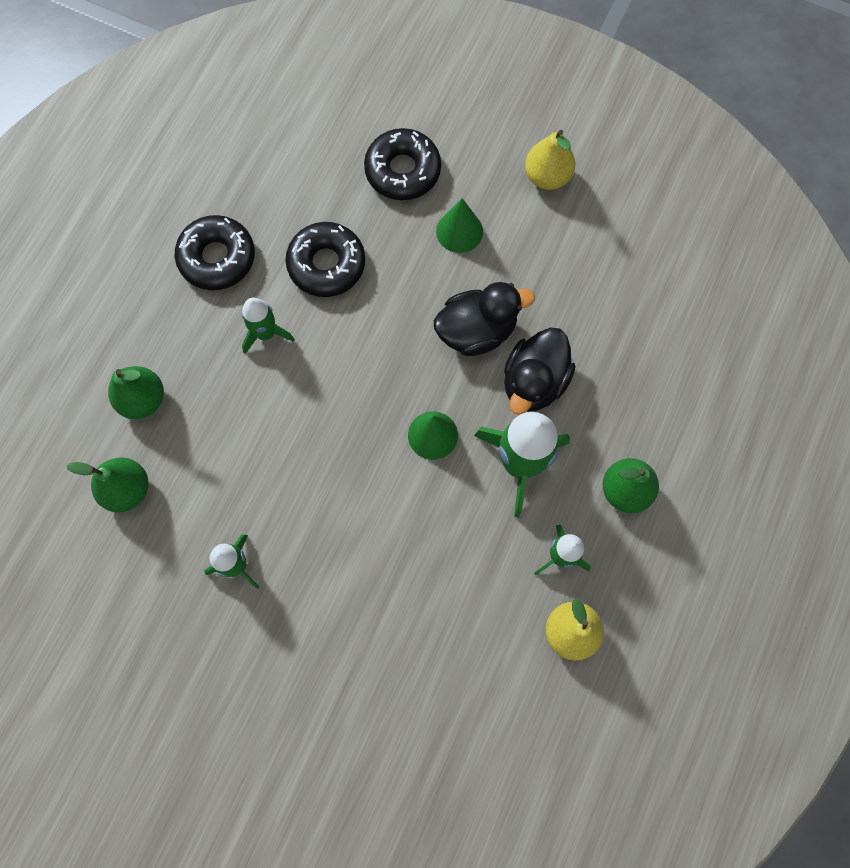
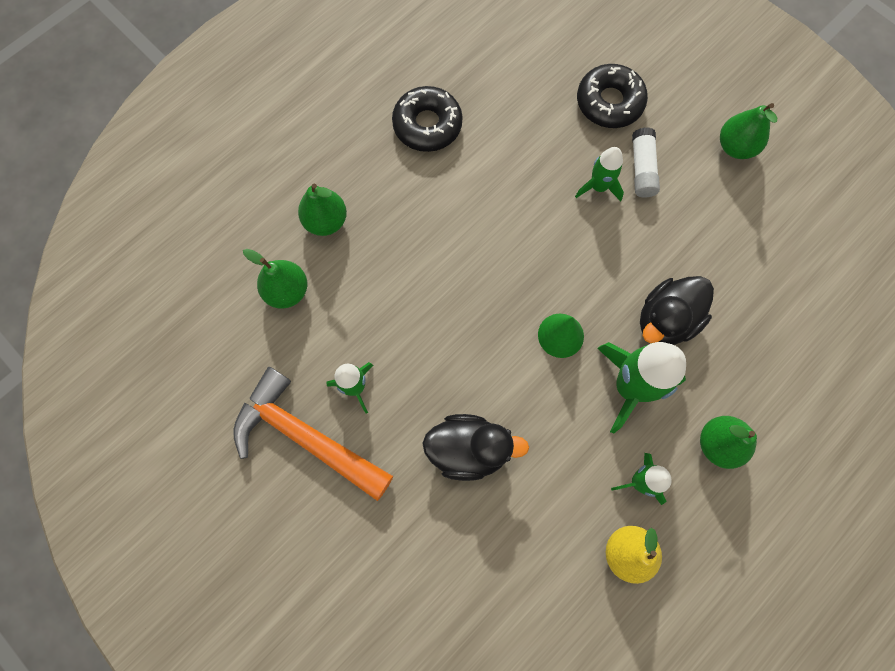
camera: 20 degrees right, 0 degrees up
green rocket [242,298,295,354] -> green rocket moved to [575,147,624,201]
black donut [285,222,365,297] -> none
black duck [434,282,535,356] -> black duck moved to [422,414,529,481]
green cone [436,198,483,253] -> white glue stick [632,127,660,198]
yellow pear [525,130,575,190] -> green pear [720,103,777,159]
none -> orange hammer [233,367,393,501]

